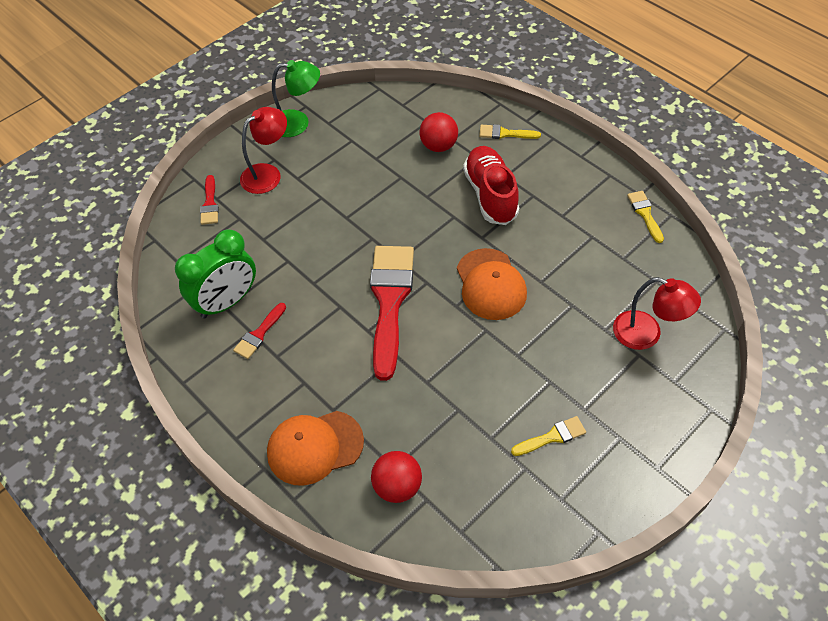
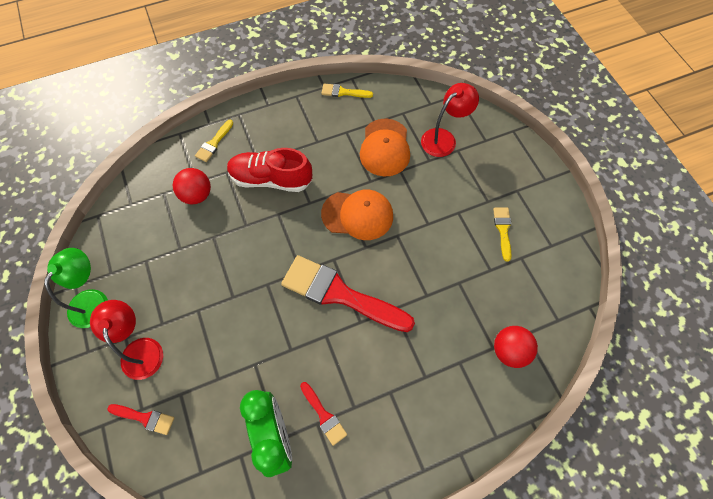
camera: 70 degrees left, 10 degrees up
orange cap [267,411,364,486] -> orange cap moved to [360,119,410,177]

